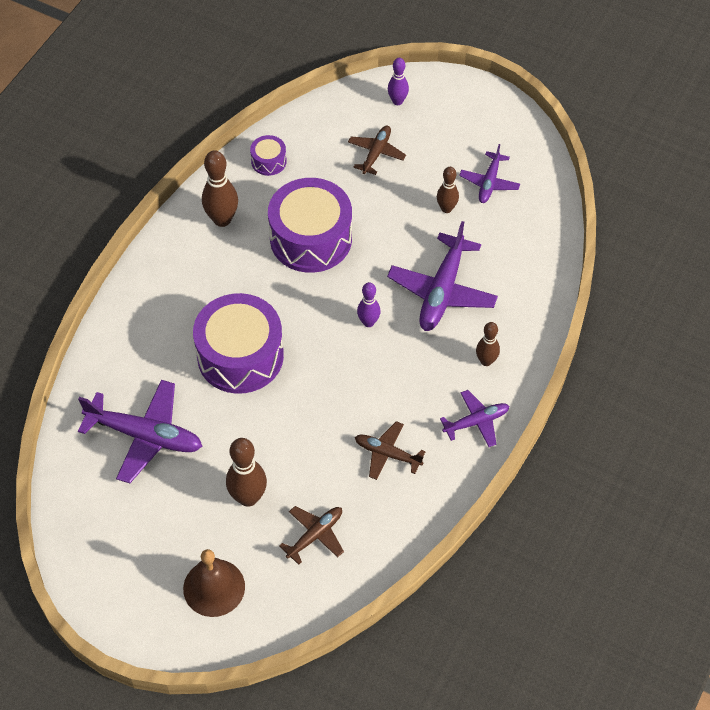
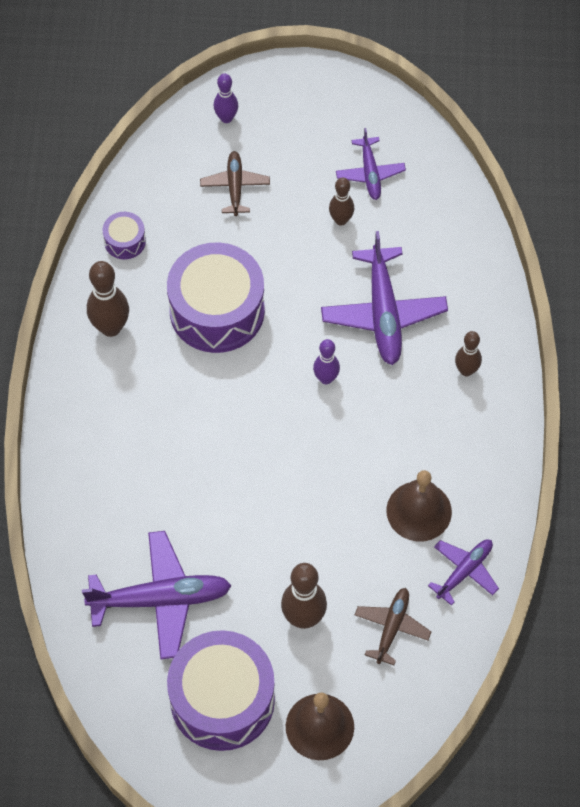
camera: 25 degrees left, 5 degrees up
purple drum [193,293,284,394] -> purple drum moved to [167,630,275,751]
brown plane [355,421,426,480] -> brown bell [386,470,452,542]
purple plane [440,390,509,447] -> purple plane moved to [428,539,499,605]

